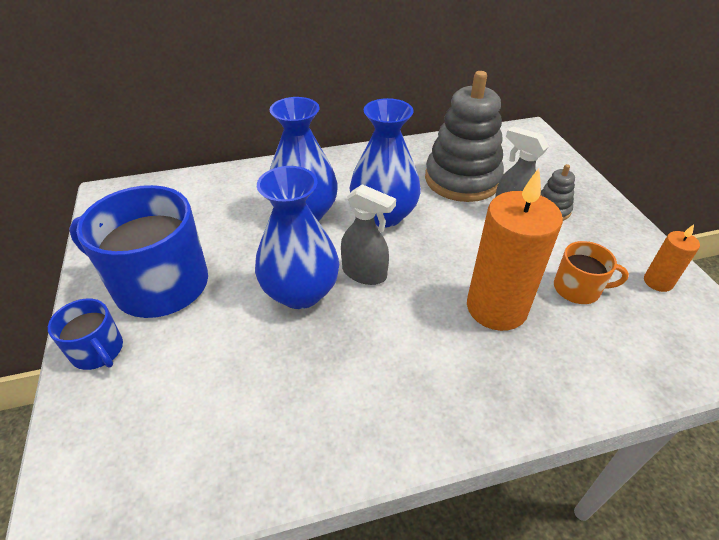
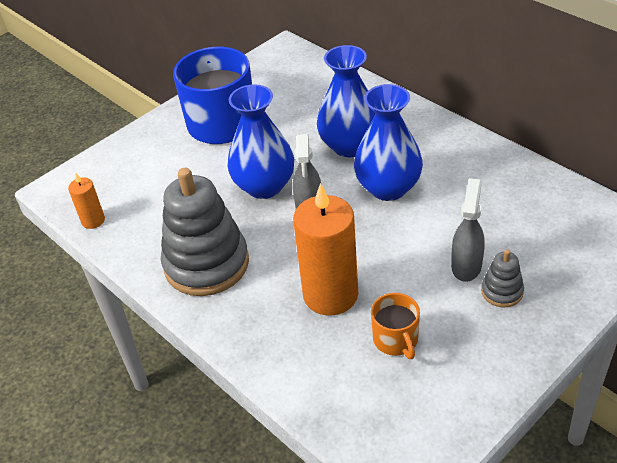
camera: 65 degrees right, 0 degrees up
blue mug [48,299,123,370] -> none
grey stacking toy [425,71,504,202] -> grey stacking toy moved to [161,168,249,296]
orange candle [644,224,700,292] -> orange candle moved to [68,172,105,229]

